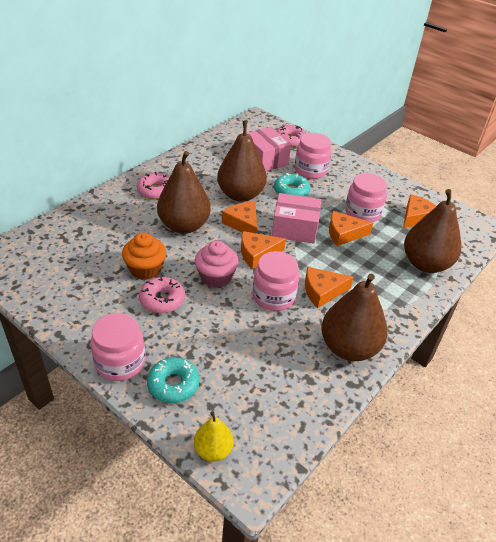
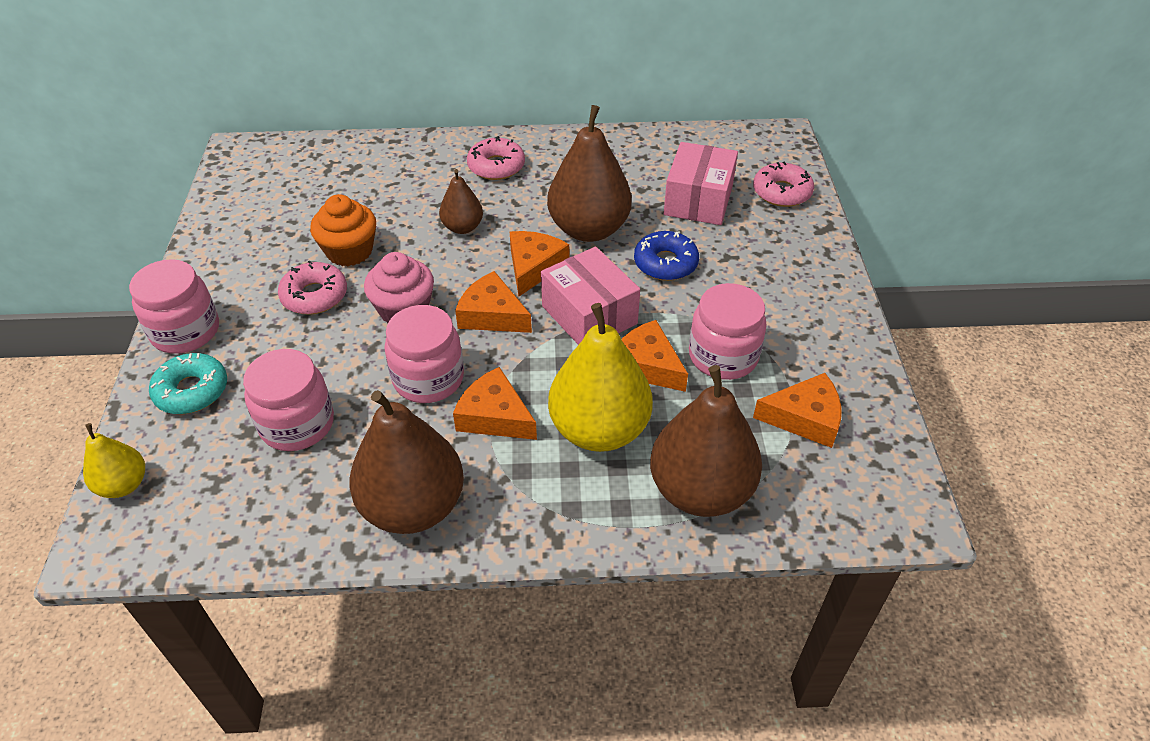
camera: 50 degrees right, 5 degrees up
brown pear [157,151,211,234] -> brown pear [439,169,483,234], size x0.52
turquoise donut [274,173,310,197] -> blue donut [634,231,699,281]
pink jar [295,133,332,179] -> pink jar moved to [243,349,334,451]
none -> yellow pear [548,303,653,452]

